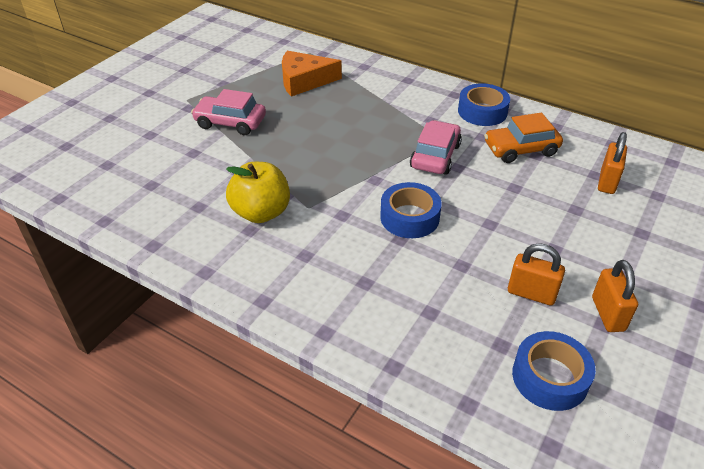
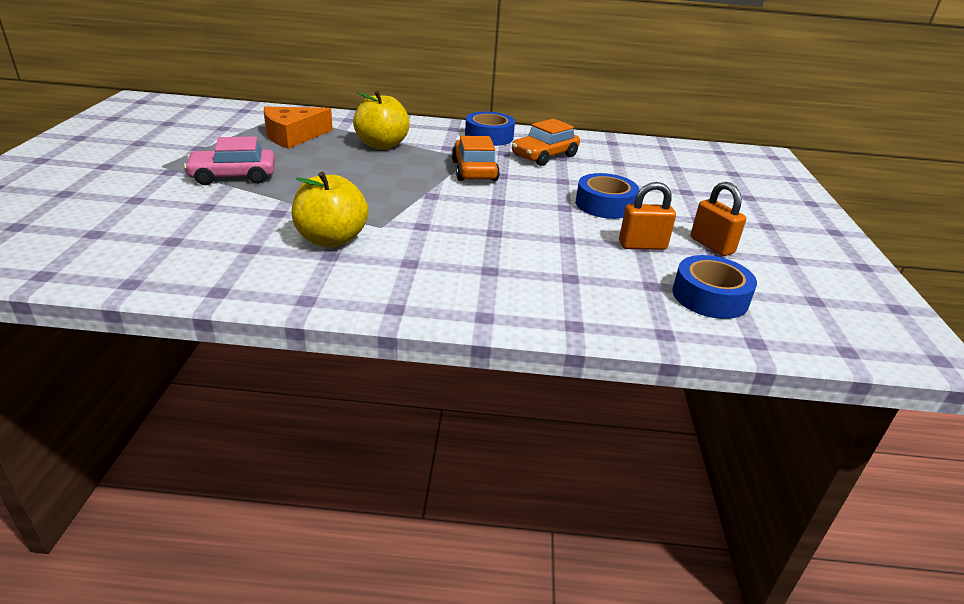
camera: 30 degrees left, 10 degrees down
blue tape [380,182,442,238] -> blue tape moved to [576,173,639,219]
pink car [410,120,462,175] -> orange car [452,136,500,181]
orange padlock [598,132,627,194] -> none
none -> yellow apple [353,90,410,150]

